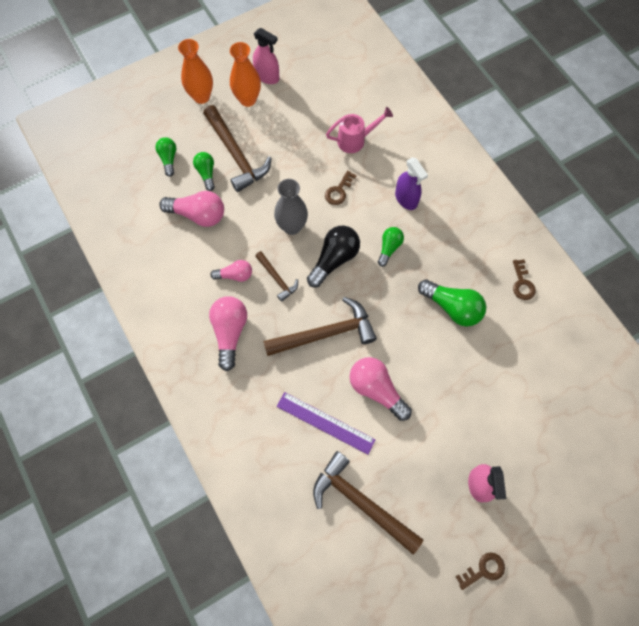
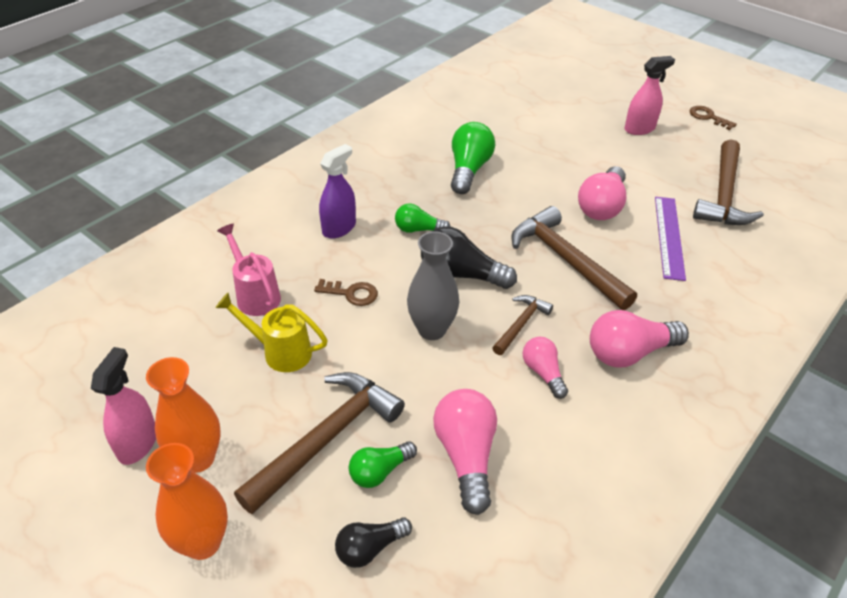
camera: 110 degrees left, 25 degrees down
green light bulb [155,137,176,177] -> black light bulb [335,518,412,568]
brown key [513,259,536,300] -> none
none -> yellow watering can [216,293,328,372]

